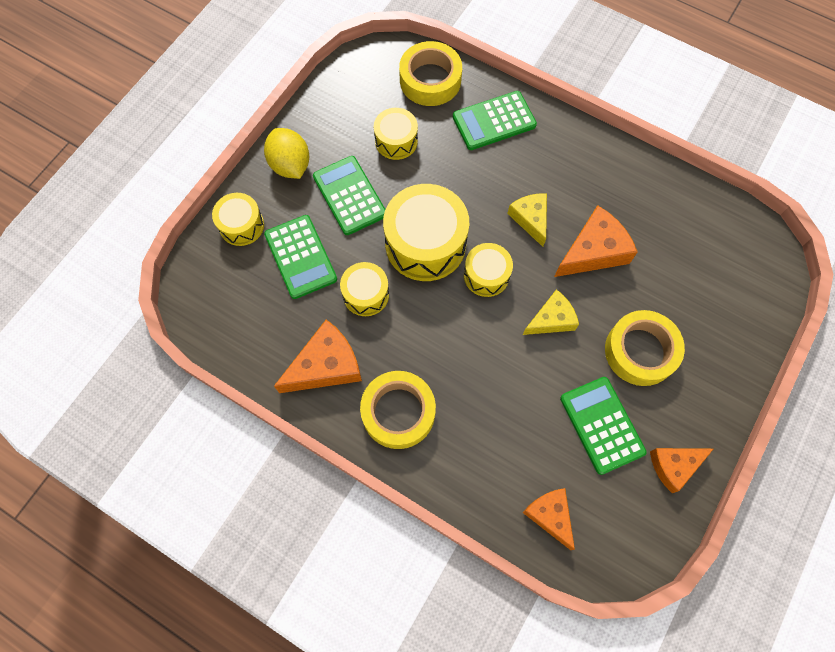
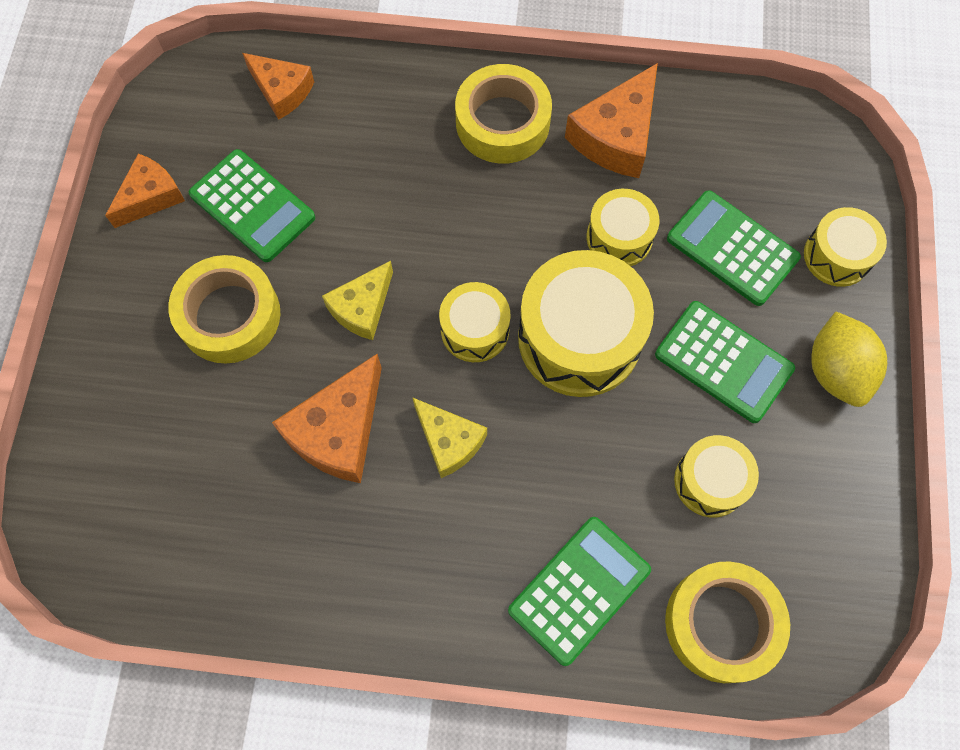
camera: 155 degrees right, 0 degrees up
yellow lemon [264,128,309,179] -> yellow lemon turned 45 degrees clockwise [811,312,887,407]

